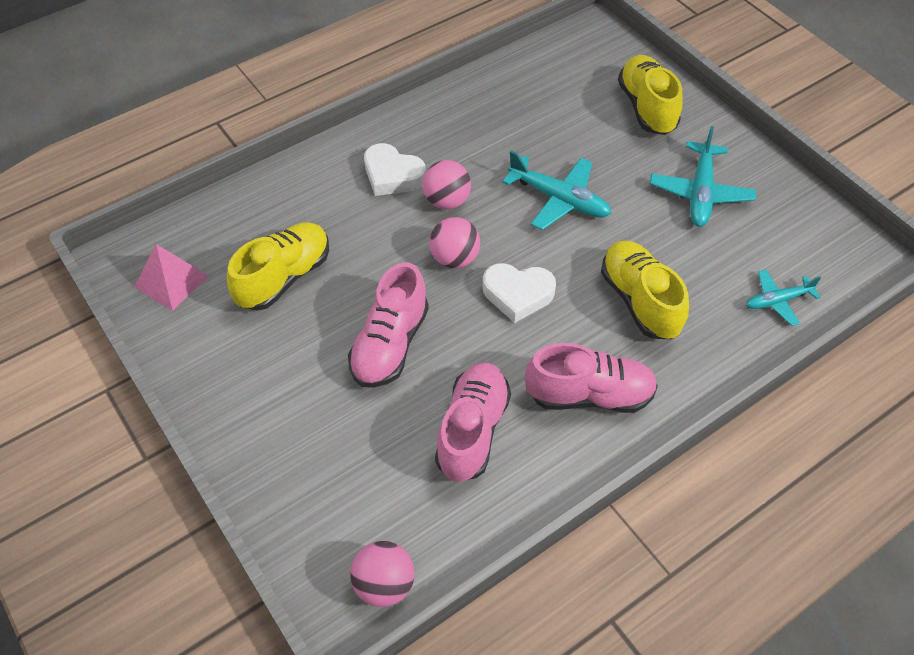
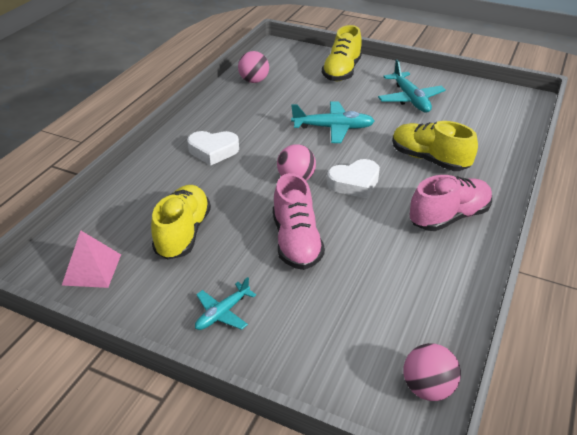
camera: 30 degrees left, 15 degrees down
pink ball [422,160,471,209] -> pink ball moved to [238,51,269,83]
pink shoe [435,363,511,482] -> none
yellow shoe [618,55,683,135] -> yellow shoe turned 120 degrees counterclockwise [322,25,362,81]
turquoise plane [746,269,821,326] -> turquoise plane moved to [195,277,256,330]

